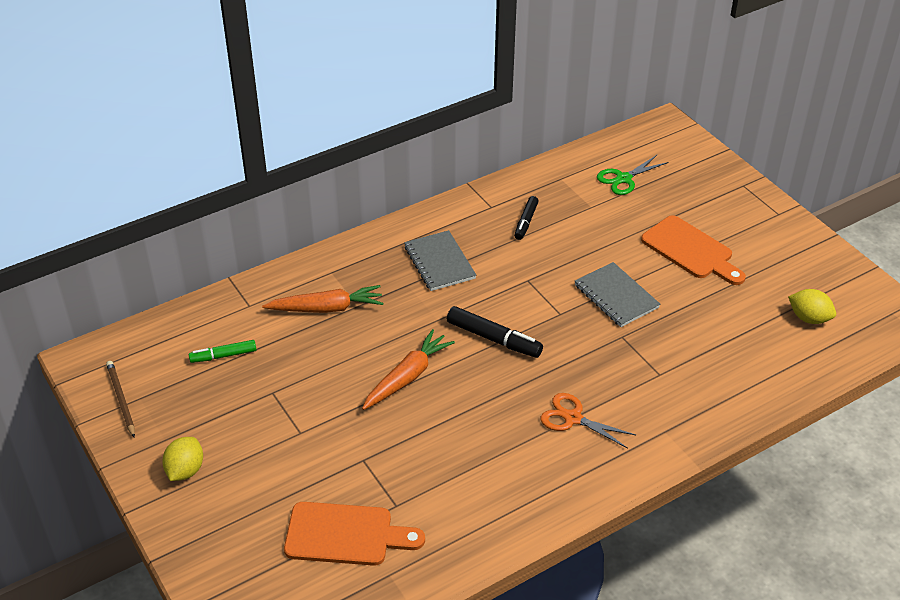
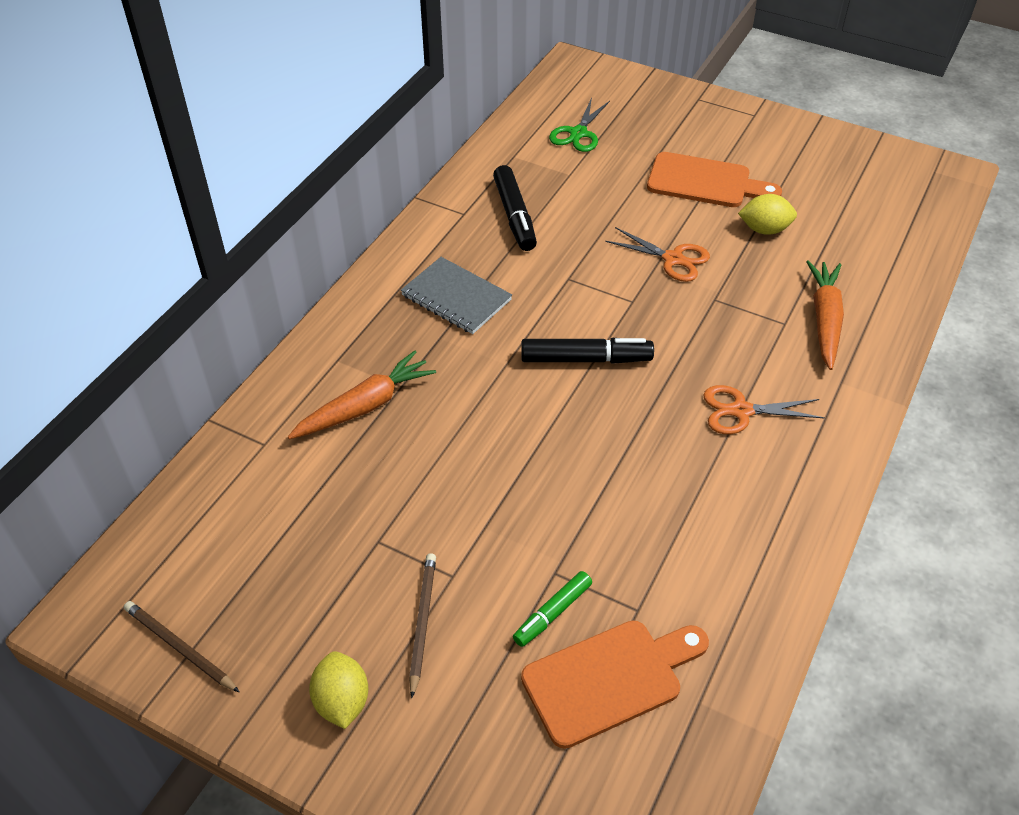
camera: 30 degrees left, 5 degrees up
green marker [189,340,256,363] -> green marker moved to [513,571,592,647]
orange carrot [362,329,455,410] -> orange carrot moved to [806,261,844,370]
black marker [514,196,539,240] -> black marker [493,165,537,251], size x1.56
grey notebook [575,262,660,327] -> orange scissors [605,227,710,282]
yellow lemon [788,289,836,324] -> yellow lemon moved to [738,194,797,235]
none -> brown pencil [409,553,436,698]

